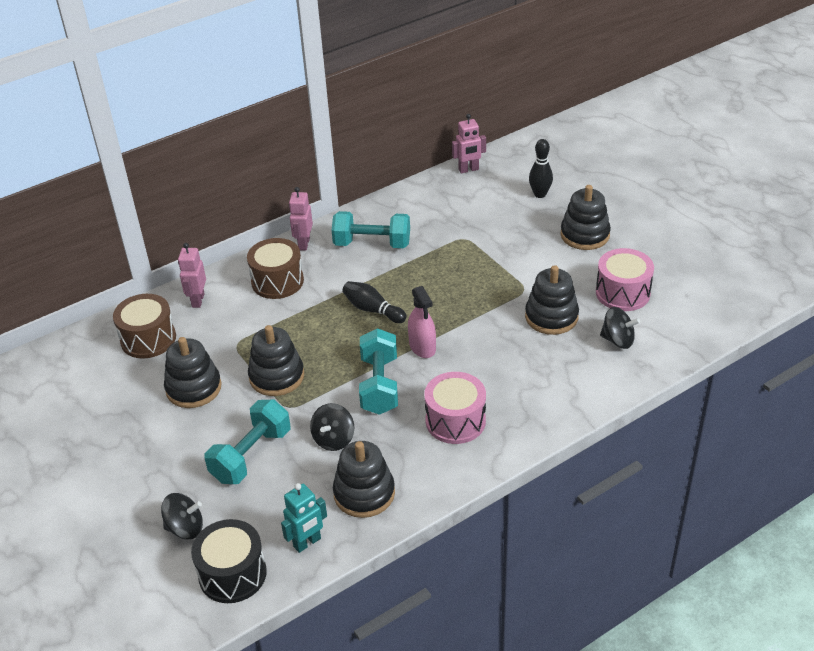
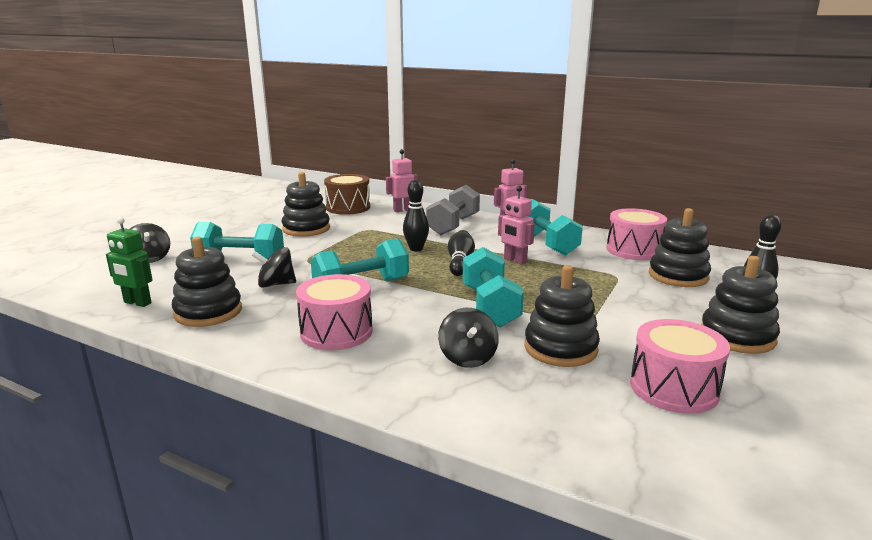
camera: 60 degrees right, 20 degrees down
black drum [191,519,267,603] -> none
brown drum [247,238,304,299] -> grey dumbbell [426,185,480,235]
black stacking toy [248,325,304,396] -> black stacking toy moved to [649,208,711,287]
turquoise robot [281,483,327,553] -> green robot [106,217,152,307]
pink spray bottle [408,286,436,358] -> none
pink robot [452,114,486,173] -> pink robot moved to [498,186,535,265]
black spinning top [600,307,640,349] -> black spinning top moved to [438,308,499,368]
none -> black bowling pin [403,180,429,251]
none -> turquoise dumbbell [463,247,524,327]
none -> pink drum [607,208,667,260]

